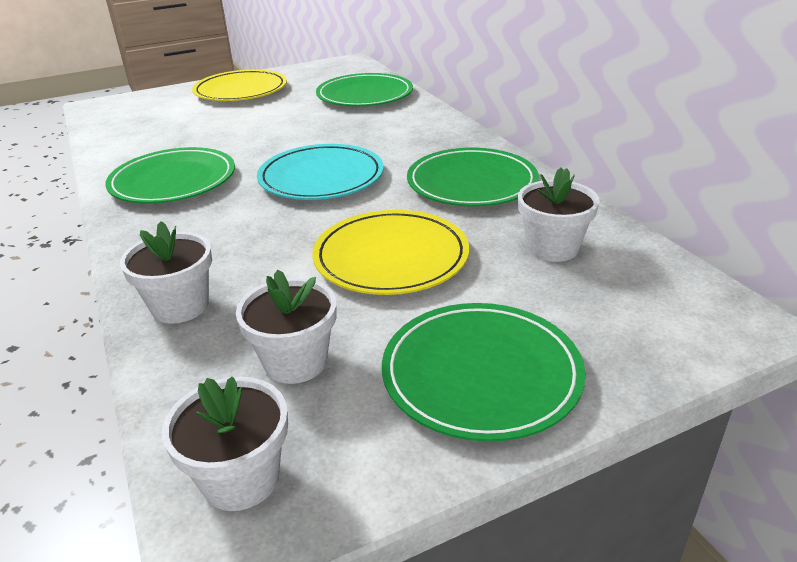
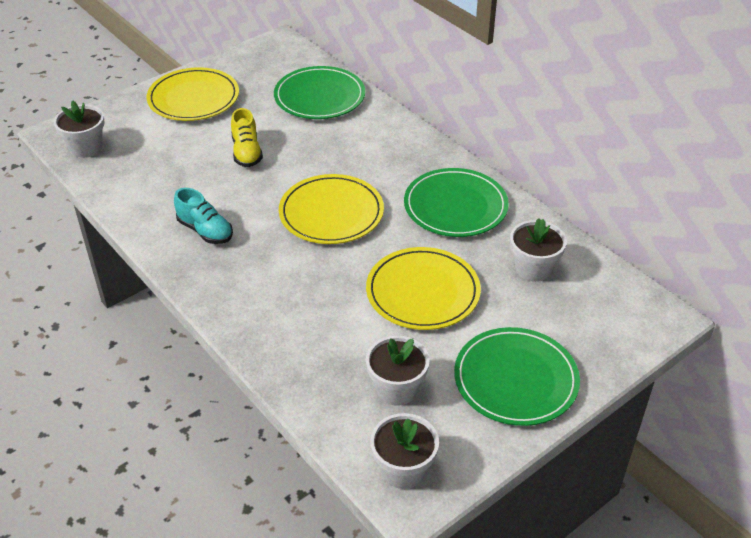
camera: 15 degrees left, 10 degrees up
green plate [105,147,235,204] -> turquoise shoe [174,188,233,244]
white flower pot [120,221,212,324] -> white flower pot moved to [54,100,105,158]
turquoise plate [257,144,384,200] -> yellow plate [279,174,384,244]
none -> yellow shoe [231,108,263,167]

